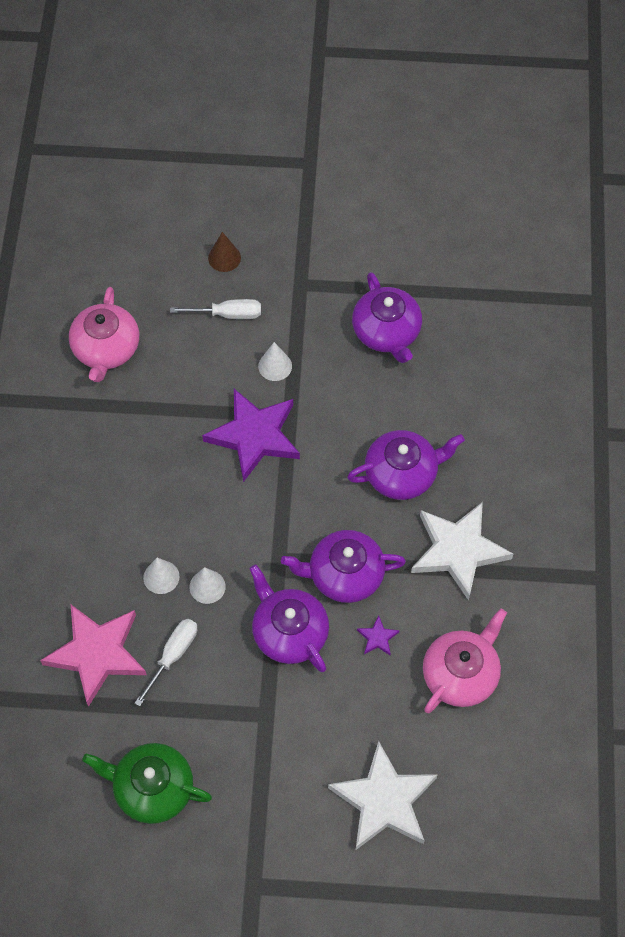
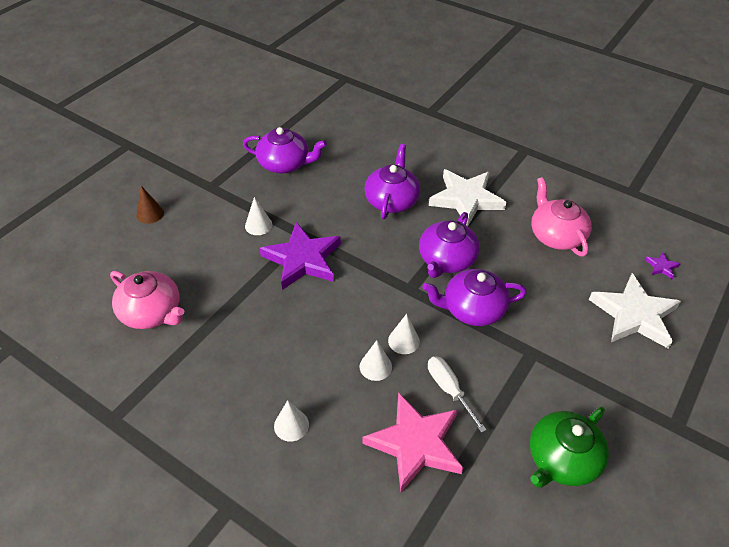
camera: 60 degrees left, 15 degrees down
white screwdriver [170,299,261,319] -> none
purple star [357,616,400,655] -> purple star moved to [645,252,681,279]
none -> white cone [274,400,309,441]

